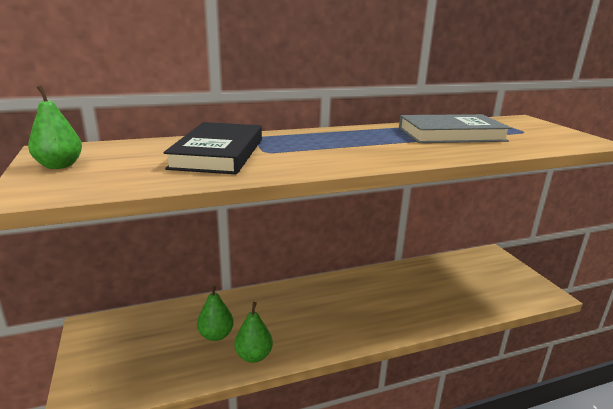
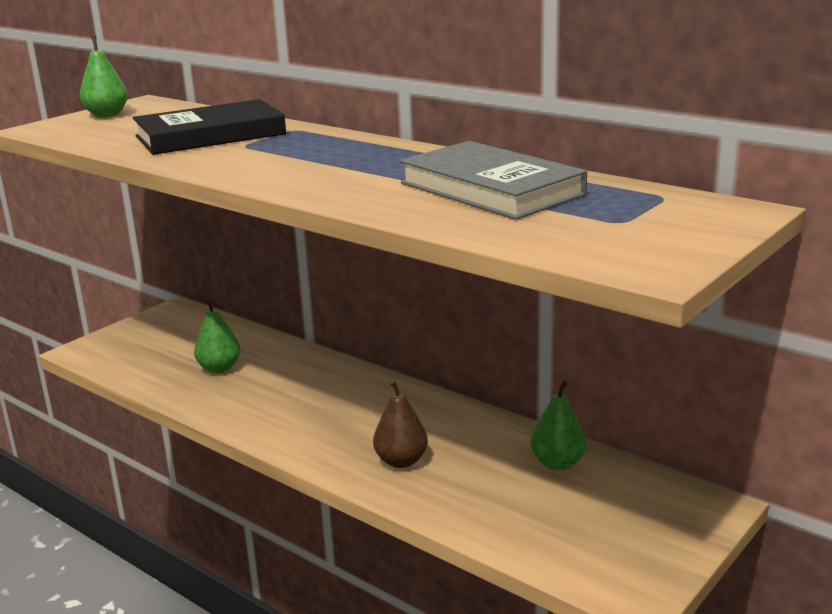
camera: 60 degrees right, 0 degrees up
green pear [234,302,273,363] -> green pear moved to [531,380,587,471]
none -> brown pear [373,380,428,468]

